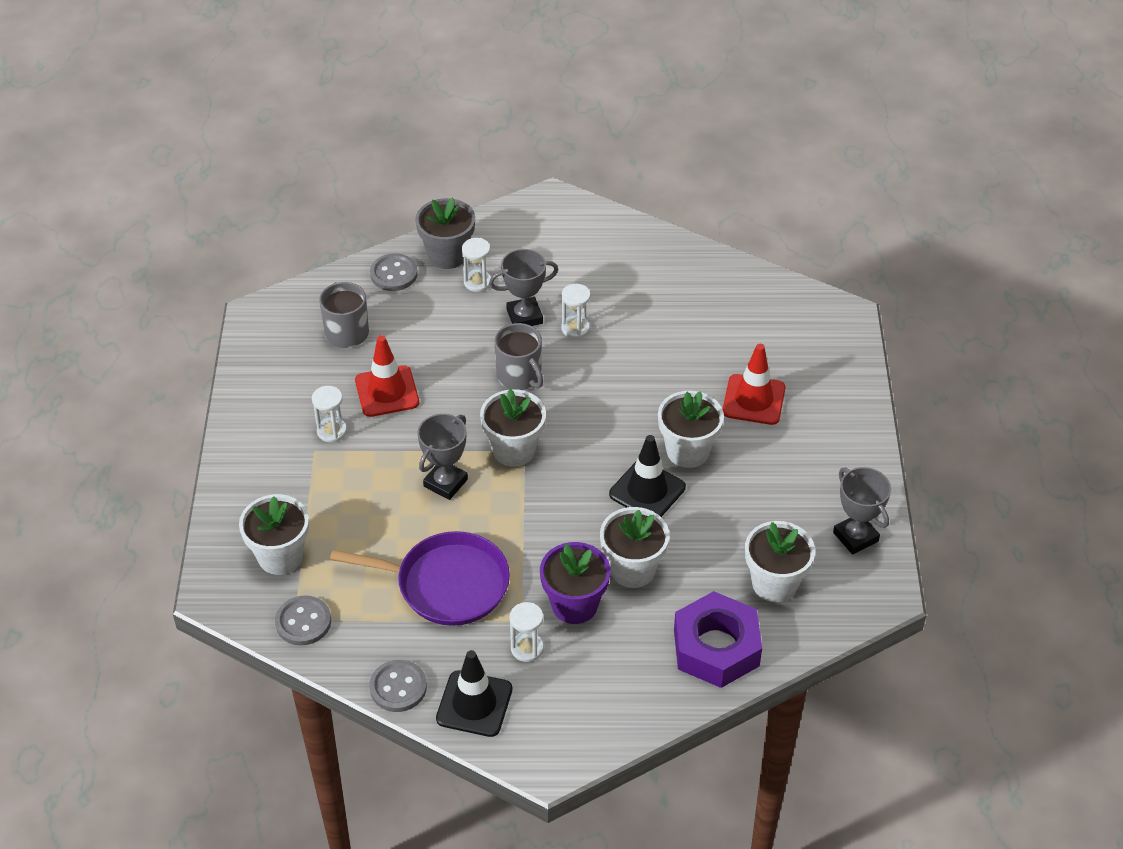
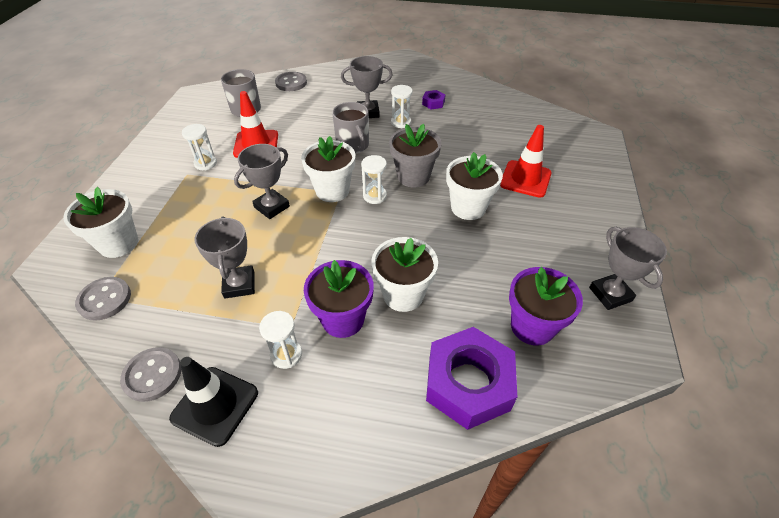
camera: 10 degrees right, 0 degrees up
purple pan [330,531,510,626] -> grey trophy [194,216,255,299]
grey flower pot [415,198,475,269] -> grey flower pot moved to [389,124,442,187]
white hourglass [462,238,491,292] -> white hourglass moved to [361,155,387,204]
black traffic cone [609,435,686,517] -> none
white flower pot [745,521,815,602] -> purple flower pot [509,267,583,345]
none -> purple nut [422,90,446,109]

